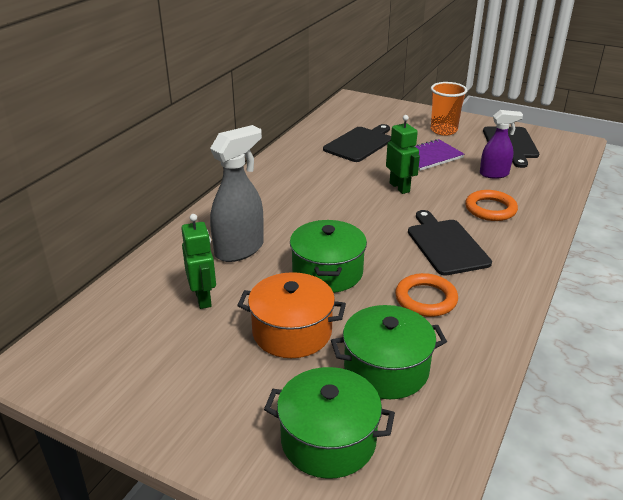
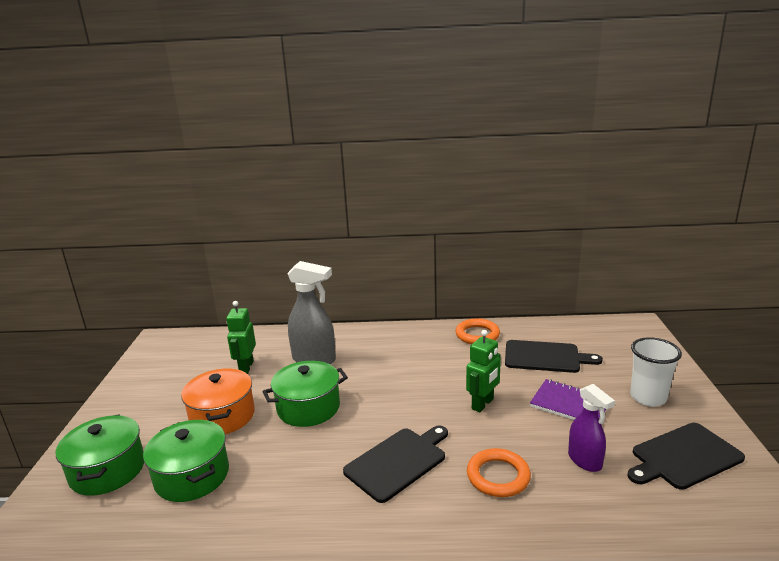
camera: 65 degrees right, 10 degrees down
green robot [181,214,216,309] -> green robot turned 135 degrees clockwise [226,301,256,374]
orange ring [395,273,458,317] -> orange ring moved to [455,318,500,344]
orange cup [431,82,467,136] -> white cup [630,337,682,407]

